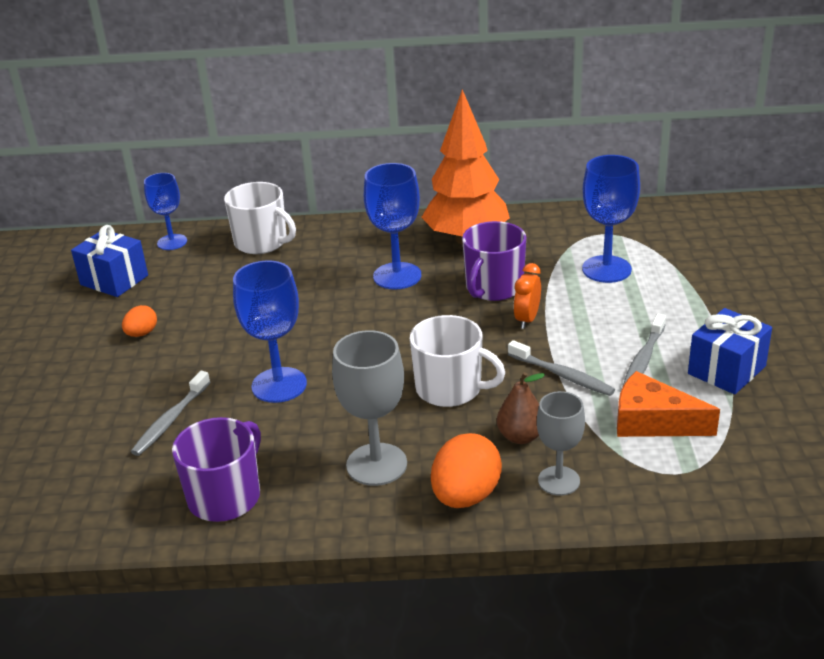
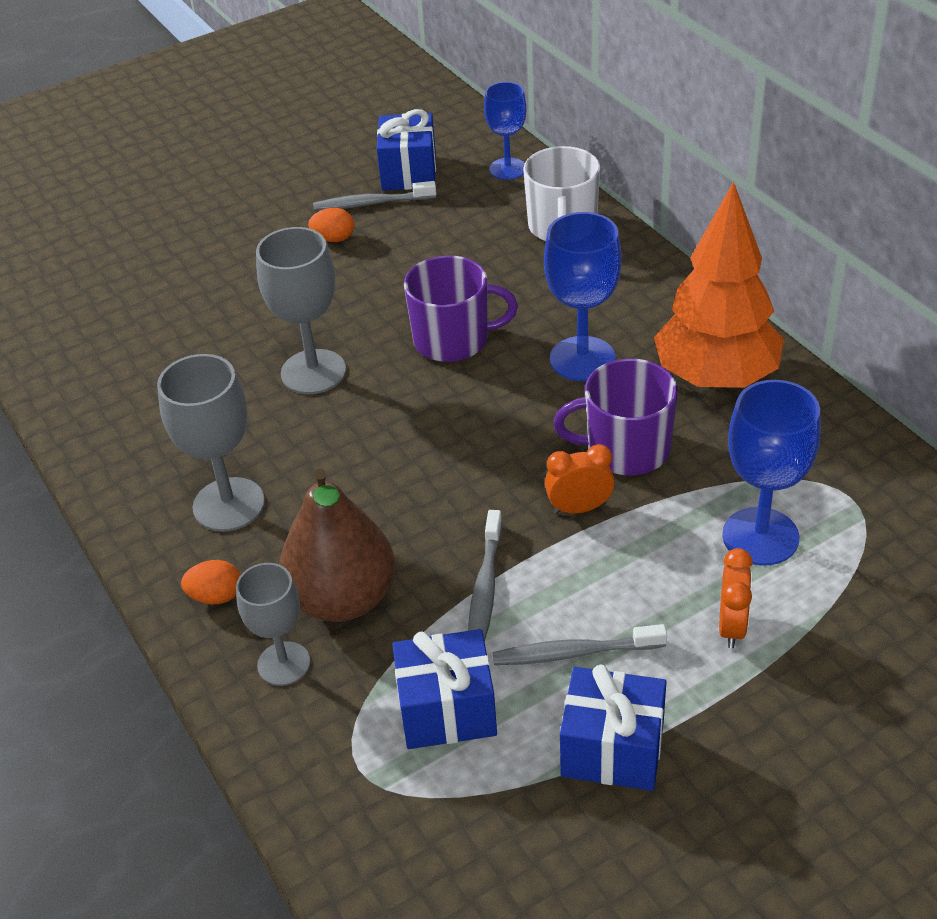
camera: 60 degrees right, 10 degrees up
grey toothbrush [131,371,210,456] -> grey toothbrush moved to [313,181,436,211]
purple mug [172,417,261,522] -> purple mug moved to [404,256,518,362]
blue goblet [233,260,307,403] -> grey goblet [256,227,346,394]
white mug [410,315,505,407] -> none
orange egg [431,433,502,508] -> orange egg [181,560,241,604], size x0.55
brown pear [497,372,545,444] -> brown pear [279,469,395,622], size x1.83
orange cheese [617,371,720,437] -> blue gift [392,629,497,749]
none -> orange clock [719,548,753,648]

